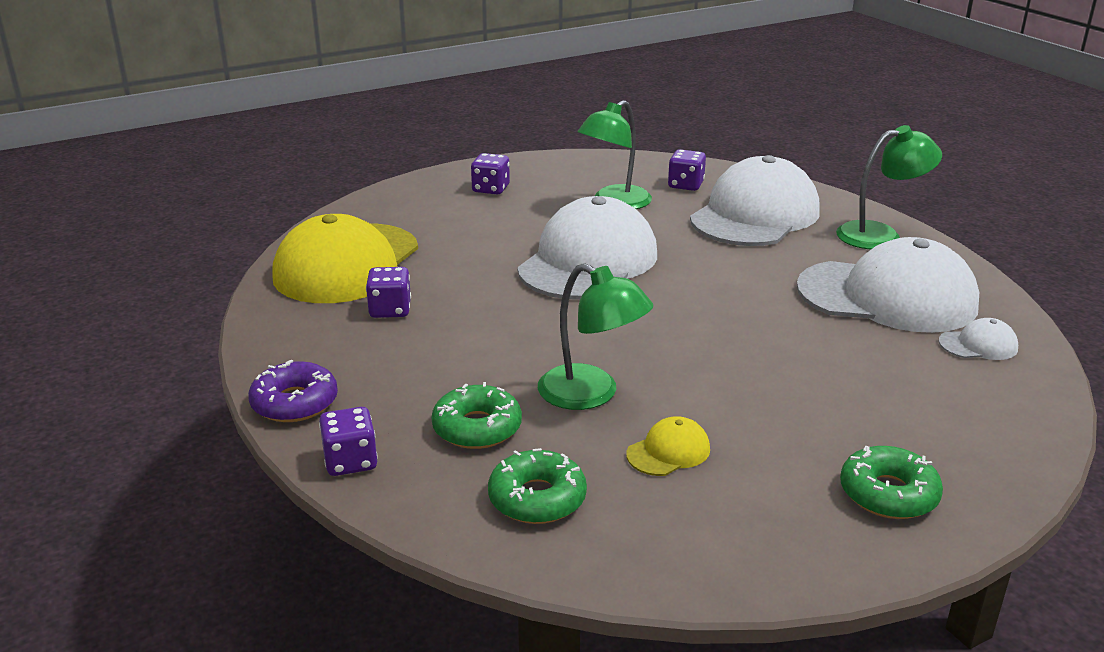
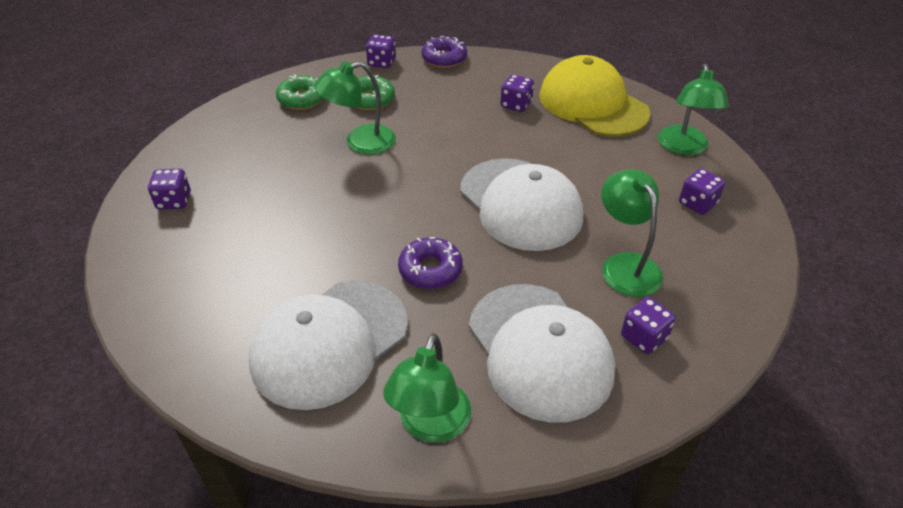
camera: 120 degrees right, 15 degrees up
yellow cap [626,416,710,476] -> none
green donut [840,446,943,519] -> purple dice [148,169,191,210]
white cap [939,318,1018,360] -> none
none -> purple donut [398,237,463,289]
none -> green lamp [658,64,729,155]

